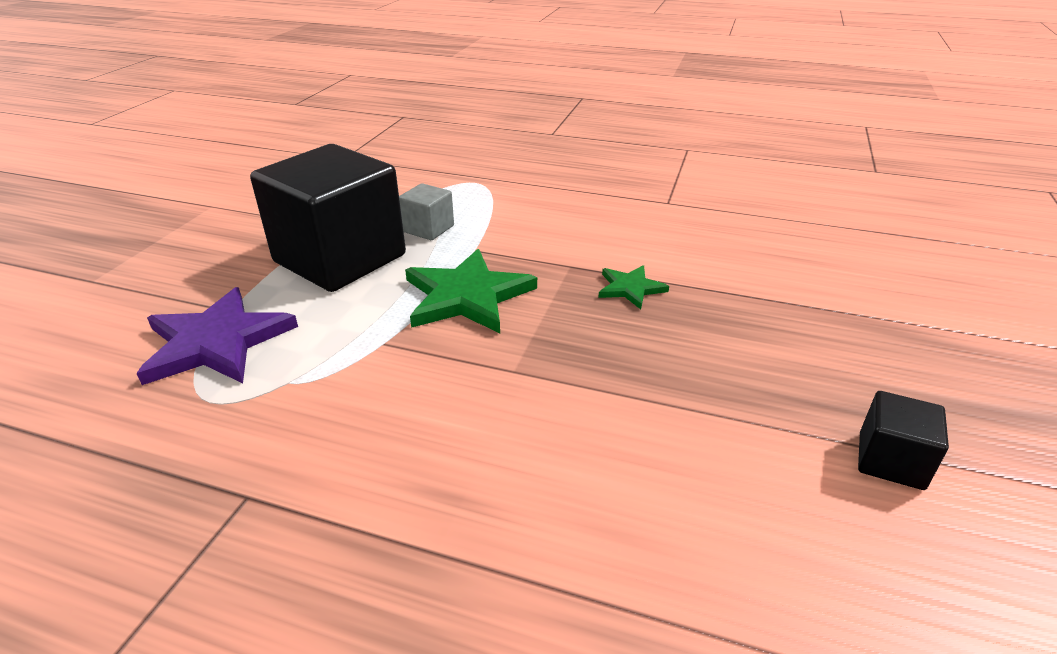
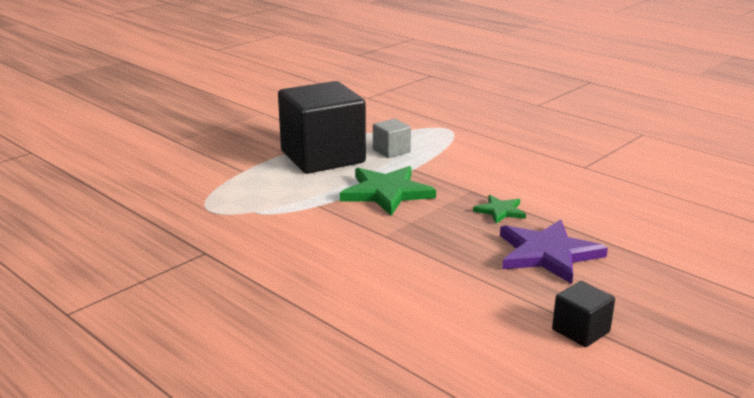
camera: 25 degrees right, 10 degrees down
purple star [136,287,298,385] -> purple star moved to [500,220,608,284]

